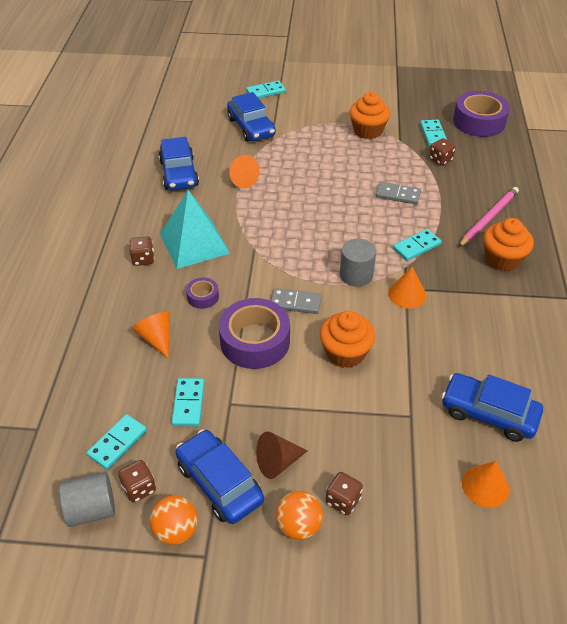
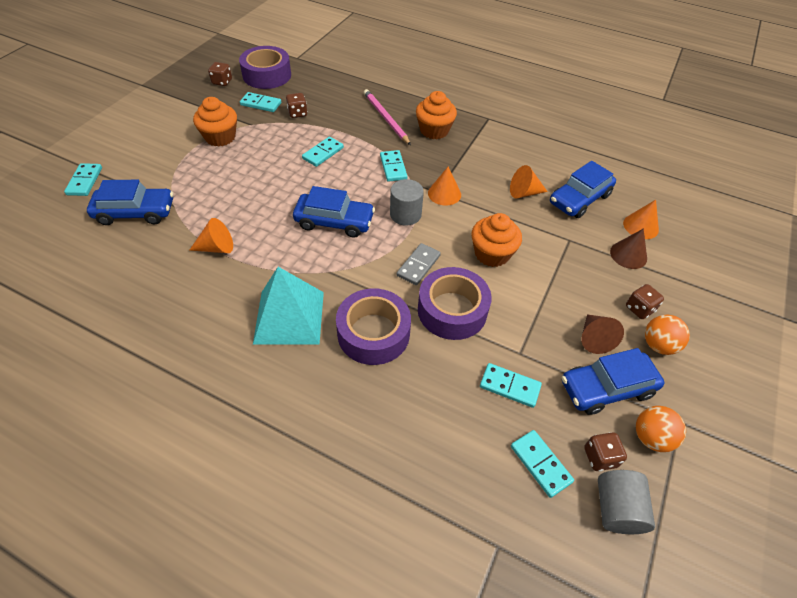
camera: 70 degrees left, 5 degrees up
brown dice [129,236,154,266] -> brown dice moved to [208,62,232,86]
orange cone [133,312,170,358] -> orange cone moved to [510,165,548,199]
blue car [159,137,199,190] -> blue car moved to [293,186,375,238]
purple tape [186,277,219,309] -> purple tape [336,288,411,365], size x2.09
grey domino [376,182,421,205] -> turquoise domino [302,137,344,167]
none -> brown cone [610,228,647,269]

